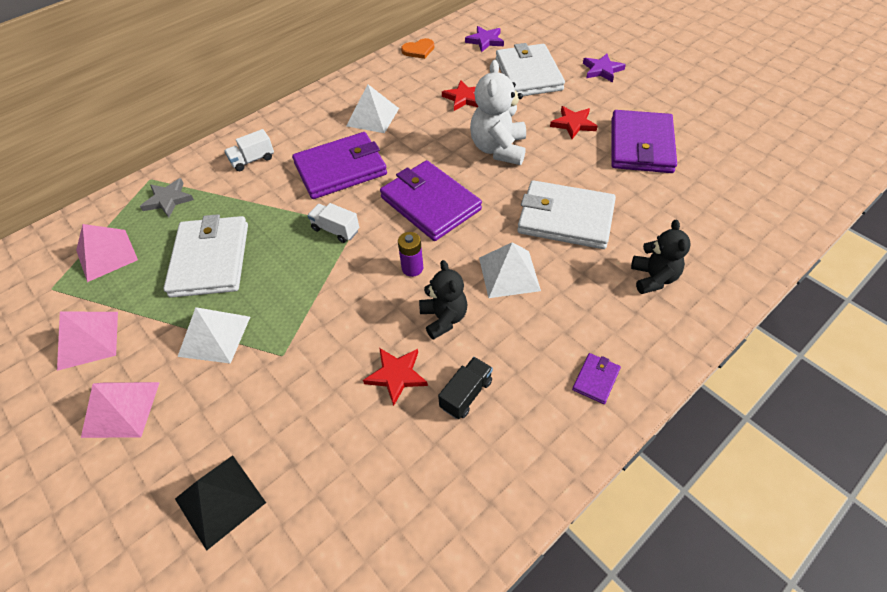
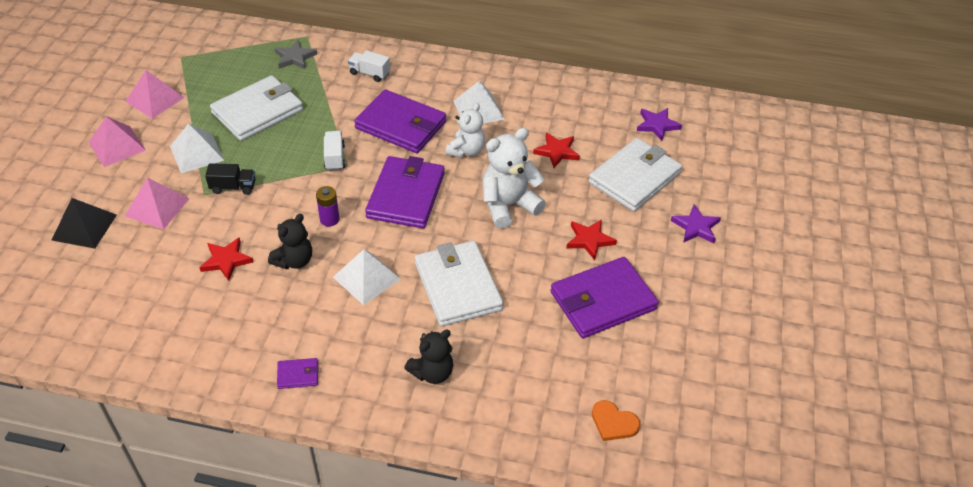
camera: 50 degrees right, 5 degrees down
pink pyramid [76,224,138,282] -> pink pyramid moved to [125,178,190,229]
orange heart [401,38,434,59] -> orange heart moved to [592,400,641,441]
black truck [438,357,493,419] -> black truck moved to [205,163,255,195]
none -> white teddy bear [446,103,485,158]

